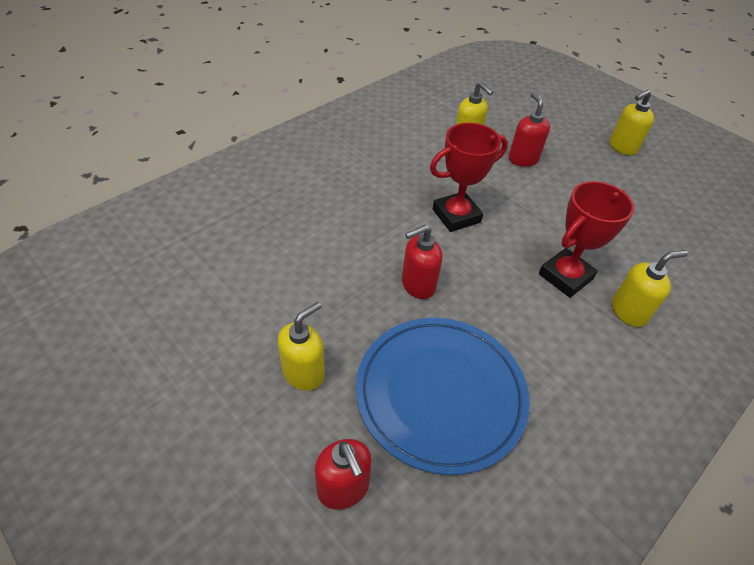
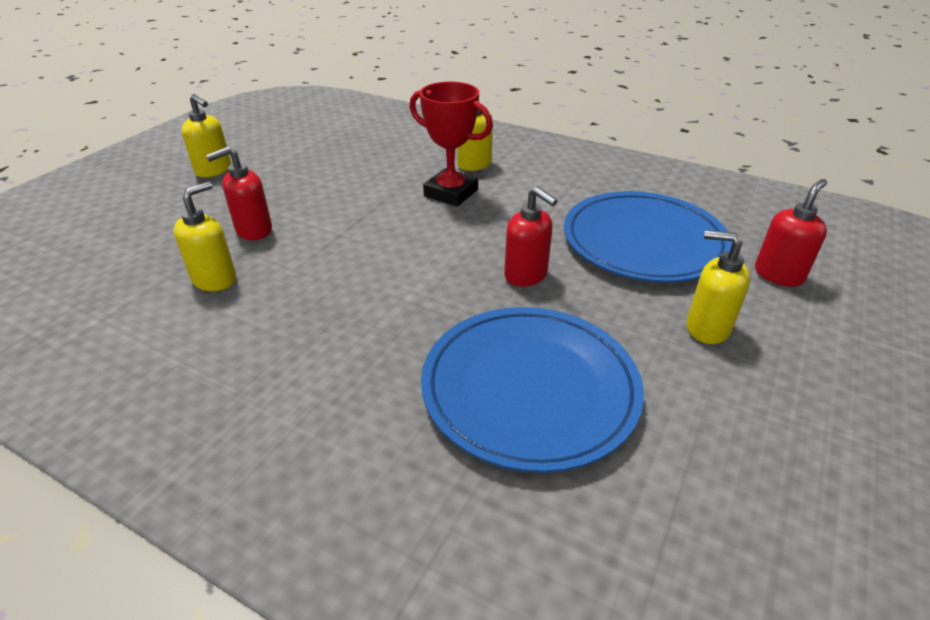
camera: 105 degrees left, 10 degrees down
red trophy [430,123,508,232] -> none
none -> blue plate [421,307,644,473]

